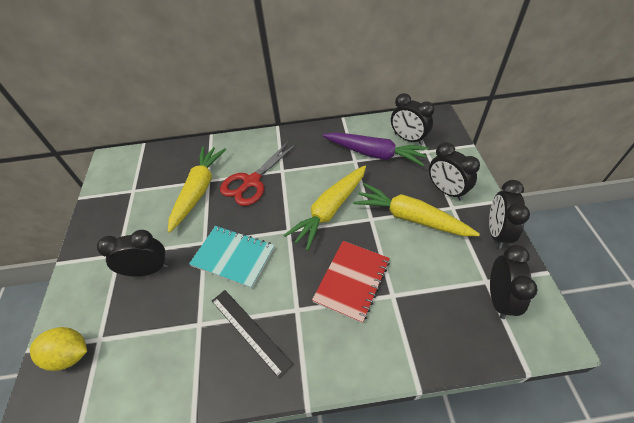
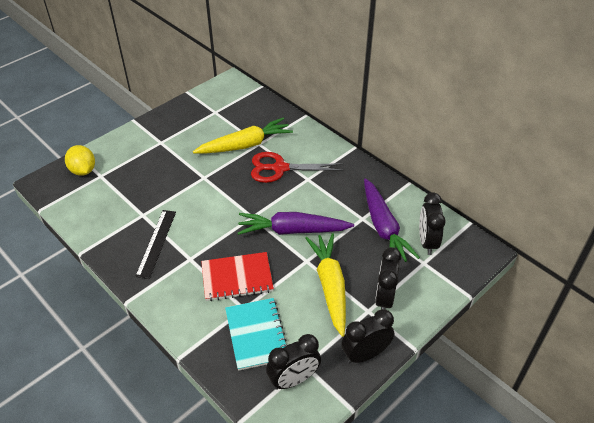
camera: 50 degrees right, 5 degrees down
black clock [97,230,168,277] -> none
turquoise notebook [189,226,275,289] -> turquoise notebook moved to [225,298,287,371]
yellow carrot [284,165,366,251] -> purple carrot [238,212,354,235]

